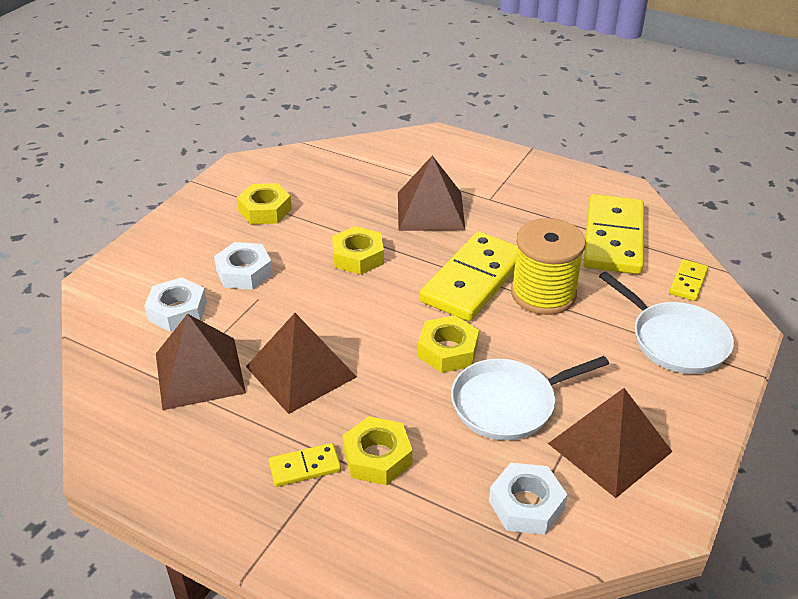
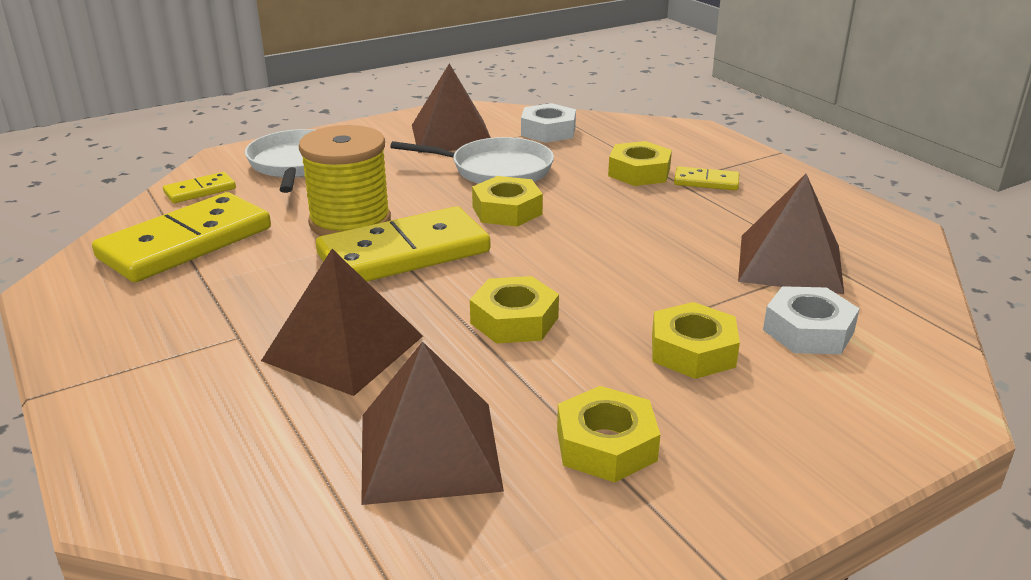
camera: 150 degrees left, 10 degrees down
white nut [214,242,273,290] -> yellow nut [652,302,740,379]
brown pyramid [246,313,357,414] -> brown pyramid moved to [361,341,504,505]

